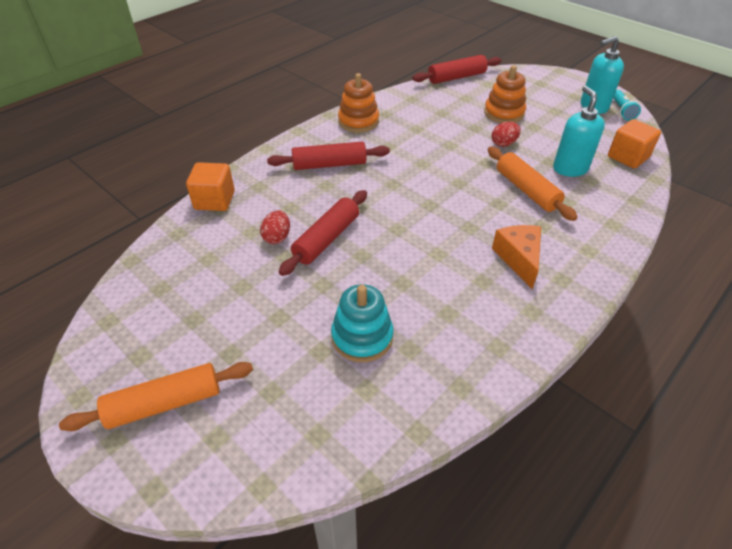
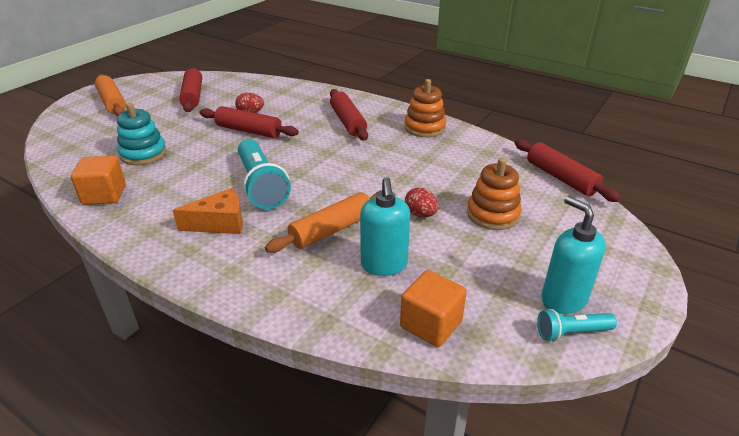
camera: 80 degrees right, 10 degrees down
orange cube [186,162,235,211] -> orange cube moved to [71,156,126,205]
turquoise soap dispenser [553,86,605,177] -> turquoise soap dispenser turned 105 degrees clockwise [360,177,410,276]
none -> red rolling pin [179,67,202,112]
none -> turquoise flashlight [238,139,291,209]

